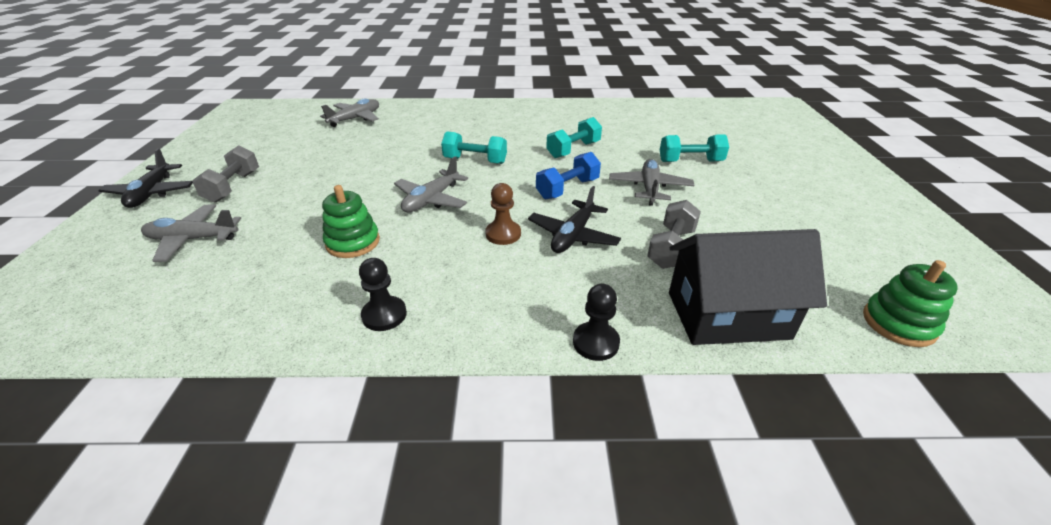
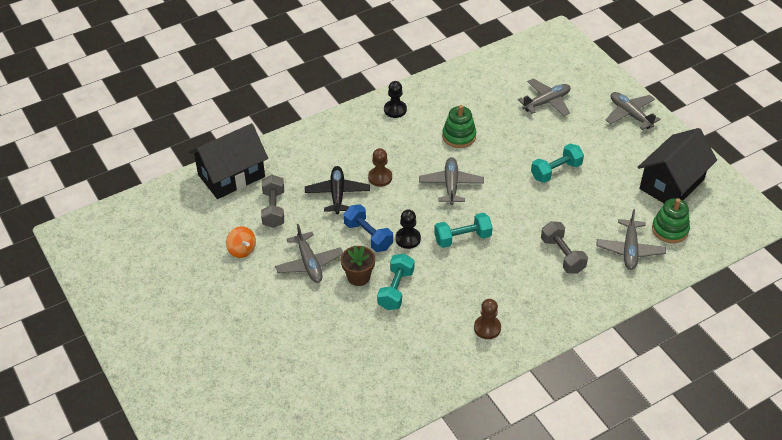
camera: 150 degrees right, 10 degrees up
black plane [98,148,193,208] -> grey plane [606,92,661,130]
grey dumbbell [192,145,259,203] -> grey dumbbell moved to [541,221,588,274]
blue dumbbell [536,152,601,199] -> blue dumbbell turned 60 degrees counterclockwise [344,204,393,252]
black pawn [573,284,620,361] -> black pawn moved to [396,209,421,249]
turquoise dumbbell [660,134,729,162] -> turquoise dumbbell moved to [531,144,584,183]
green stacking toy [863,260,958,347] -> green stacking toy moved to [652,198,690,243]
none -> orange spinning top [226,226,256,258]
none -> brown flower pot [341,246,375,286]
none -> brown pawn [474,299,501,339]
none -> black house [638,128,717,203]

